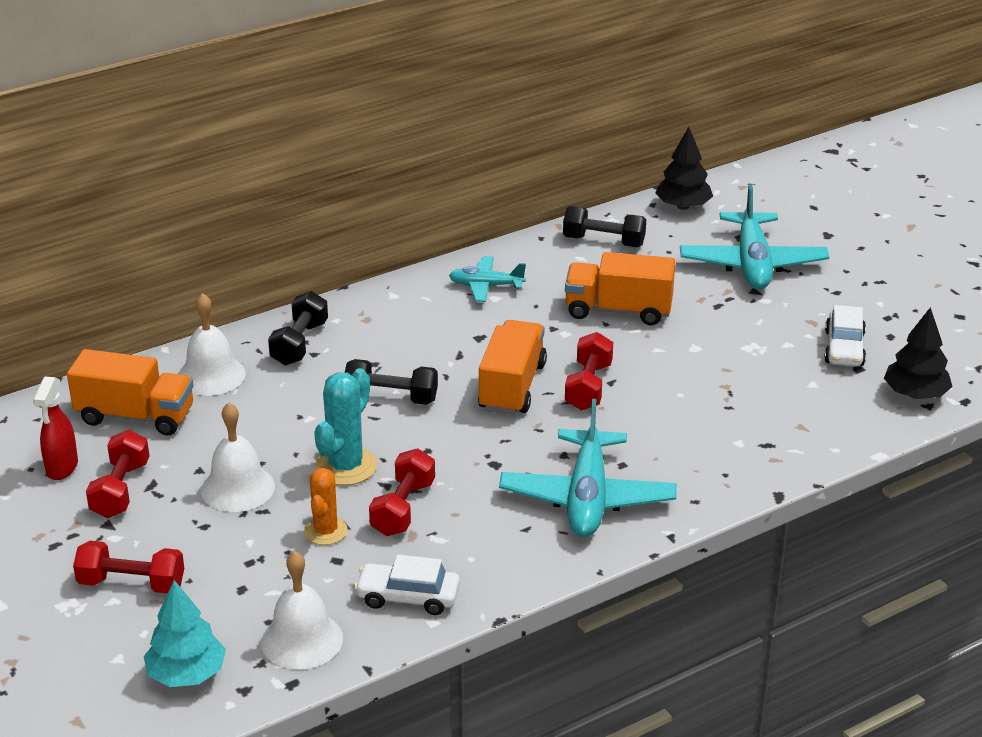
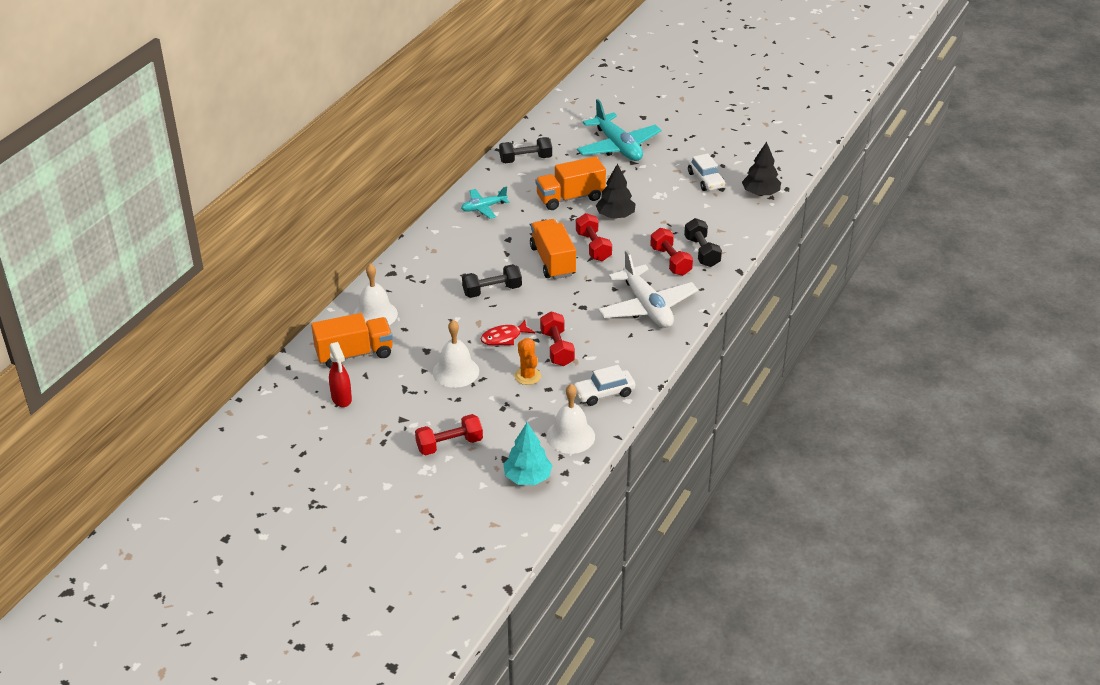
camera: 30 degrees left, 5 degrees up
red dumbbell [86,430,150,518] -> red dumbbell moved to [650,228,693,276]
black dumbbell [268,291,328,365] -> black dumbbell moved to [684,218,722,267]
turquoise cactus [314,368,377,486] -> red fish [481,320,535,345]
turquoise plane [499,399,677,537] -> white plane [598,250,698,328]
black tree [655,127,713,210] -> black tree moved to [596,164,636,219]

